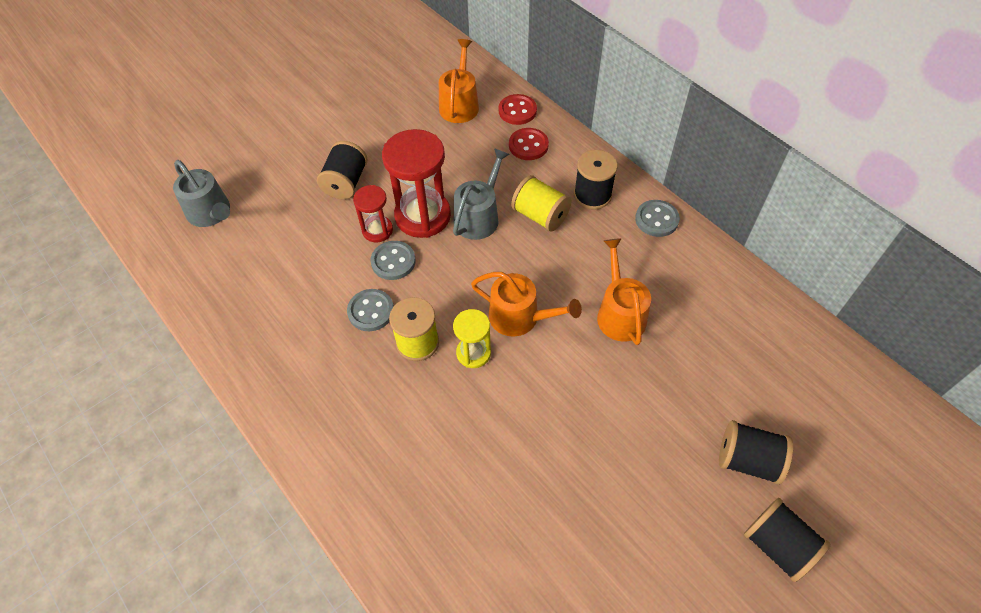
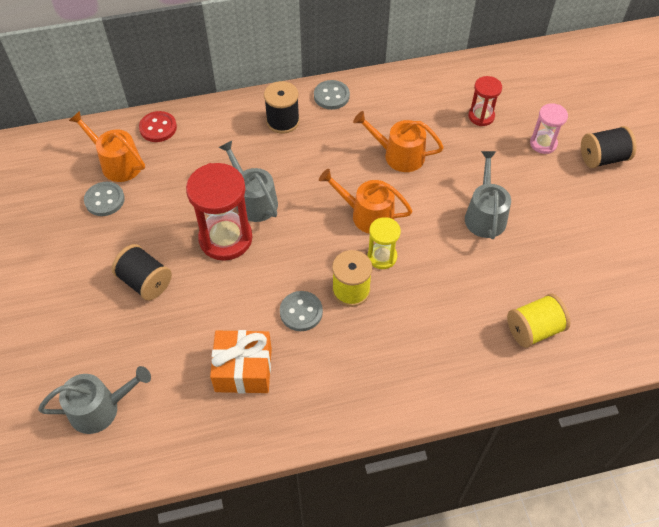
camera: 65 degrees left, 0 degrees up
red hourglass [353,185,393,242] -> red hourglass moved to [468,76,502,126]
grey button [371,241,416,280] -> grey button moved to [84,182,125,216]
orange watering can [471,272,582,337] -> orange watering can turned 120 degrees counterclockwise [319,169,412,234]
red button [509,128,549,160] -> none
yellow spool [511,175,572,232] -> yellow spool moved to [507,294,570,348]
black spool [719,420,793,485] -> pink hourglass [530,103,568,154]
none -> orange gift [210,330,272,393]
none -> grey watering can [465,151,511,239]

